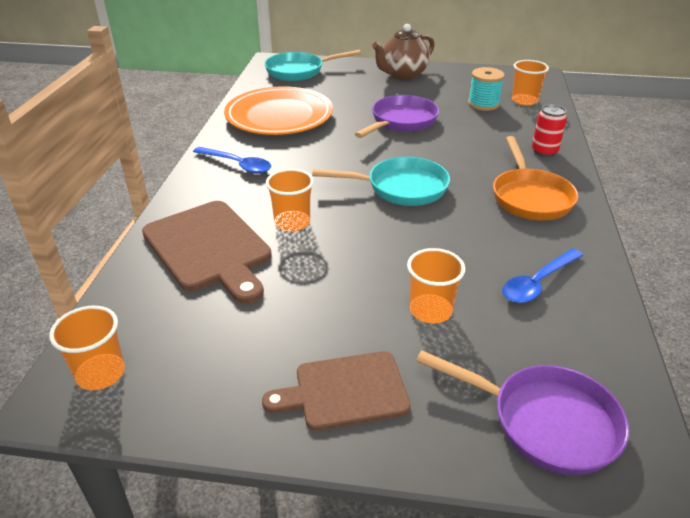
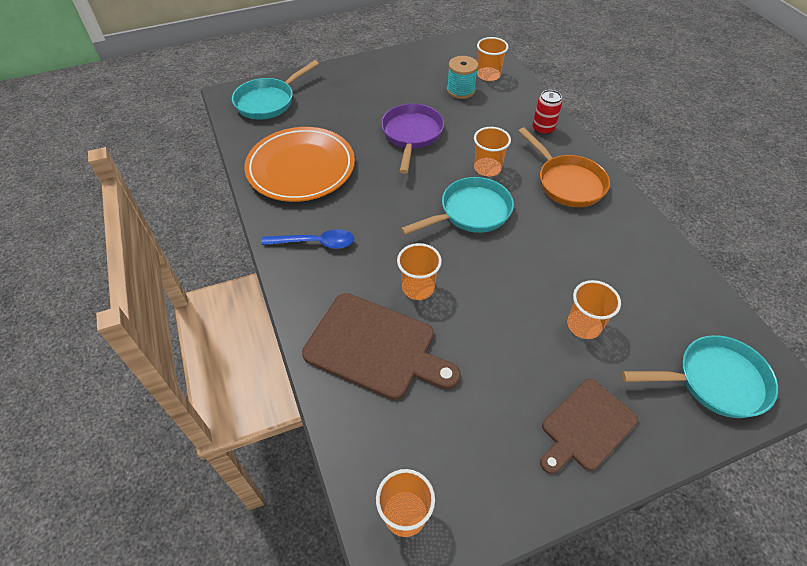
camera: 30 degrees left, 15 degrees up
brown teapot [372,24,435,80] -> none
purple pan [416,350,629,475] -> turquoise pan [622,335,778,418]
blue spoon [502,248,583,303] -> none
none -> orange cup [474,127,511,176]

